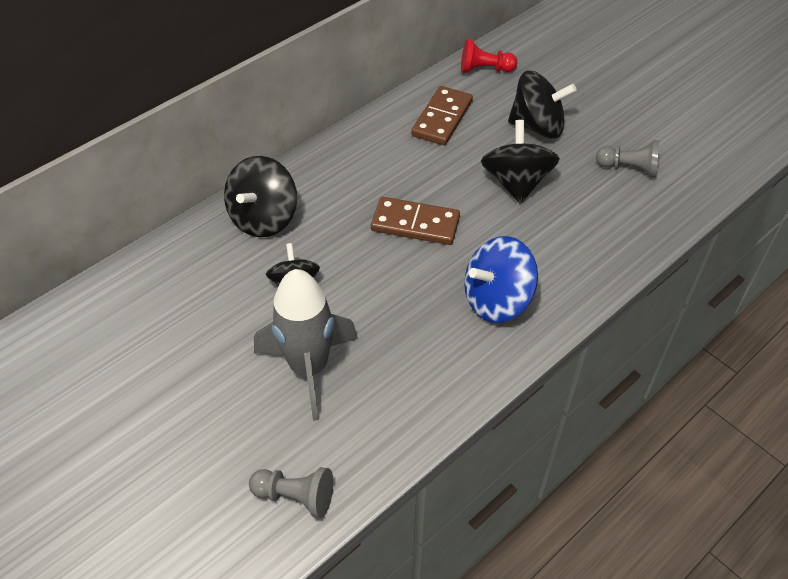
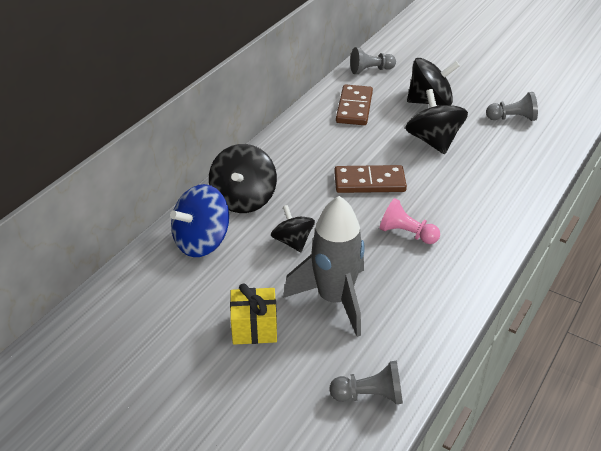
camera: 15 degrees left, 10 degrees down
red pawn [461,39,518,73] -> grey pawn [350,47,396,74]
blue spinning top [464,236,538,323] -> blue spinning top moved to [170,184,229,257]
none -> yellow gift [230,283,277,345]
none -> pink pawn [380,198,440,244]

